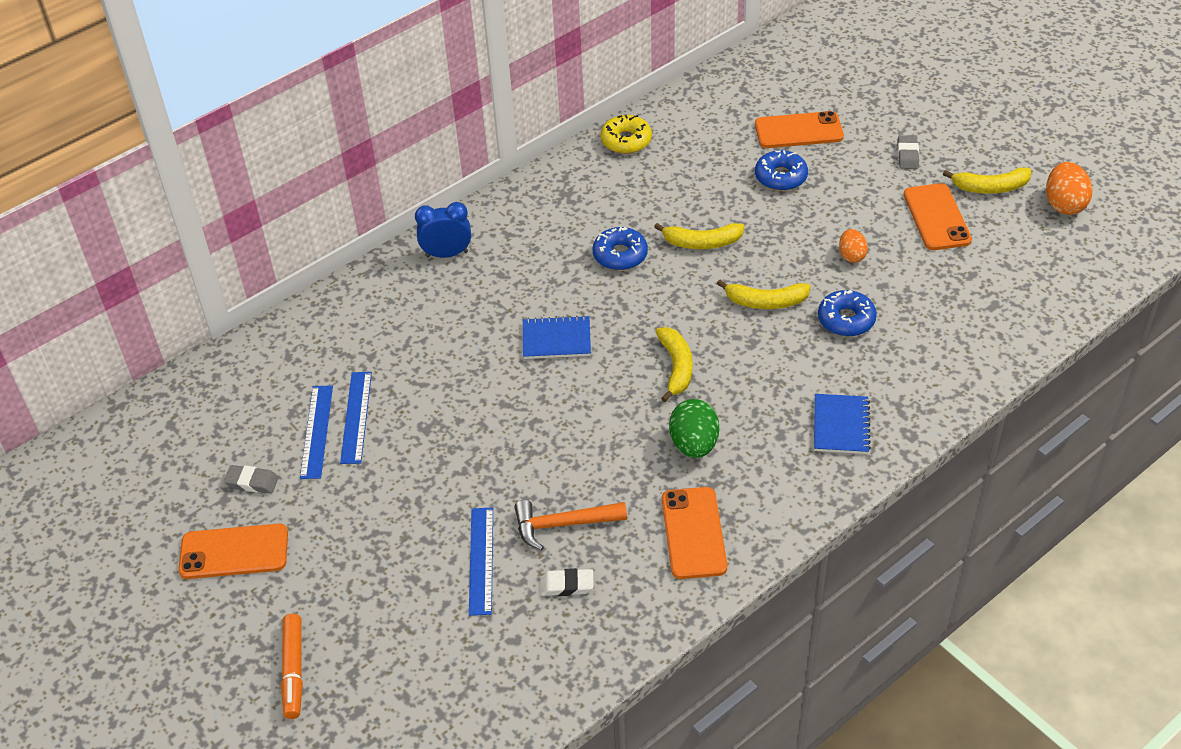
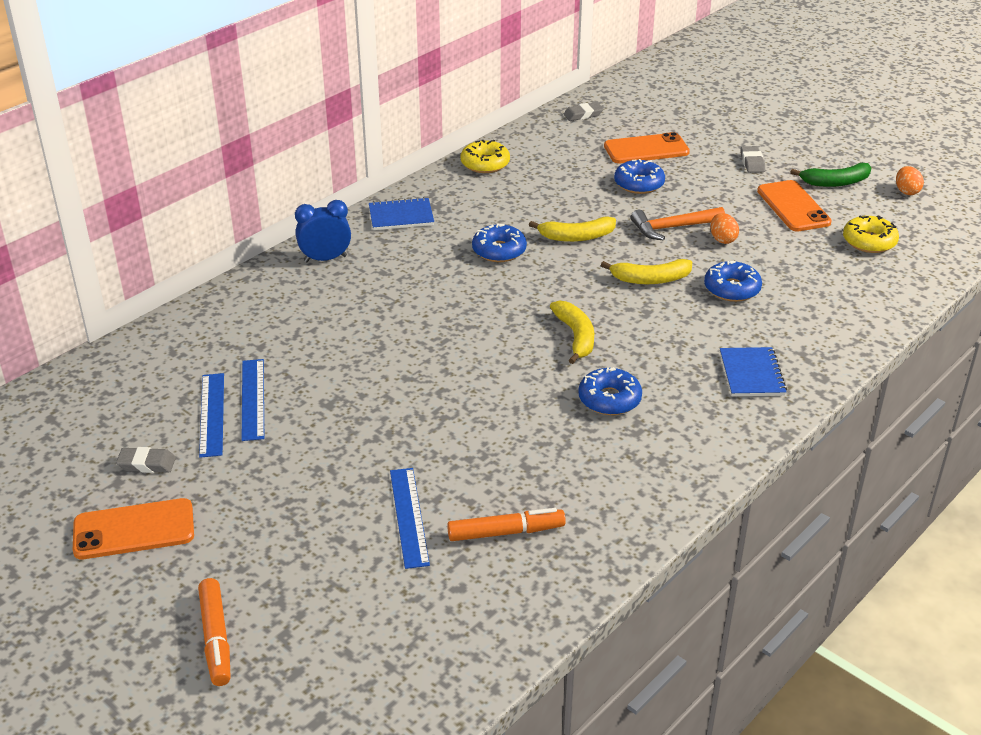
camera: 10 degrees left, 10 degrees down
orange hammer [514,500,627,551] -> orange hammer moved to [631,207,725,241]
blue notebook [523,315,591,359] -> blue notebook moved to [369,197,434,230]
white eraser [541,568,594,596] -> orange marker [447,508,566,541]
orange phone [662,487,727,579] -> none
green egg [669,399,719,458] -> blue donut [578,367,642,415]
yellow banana [943,167,1031,194] -> green banana [790,163,871,187]
orange egg [1046,162,1093,215] -> orange egg [896,166,924,195], size x0.62
none -> grey eraser [564,102,603,121]
none -> yellow donut [843,216,899,253]

